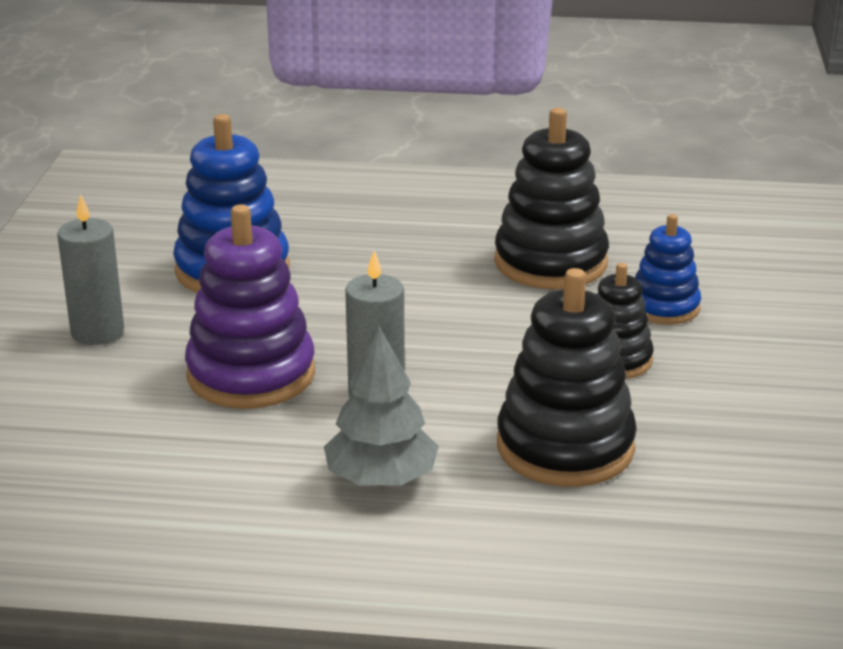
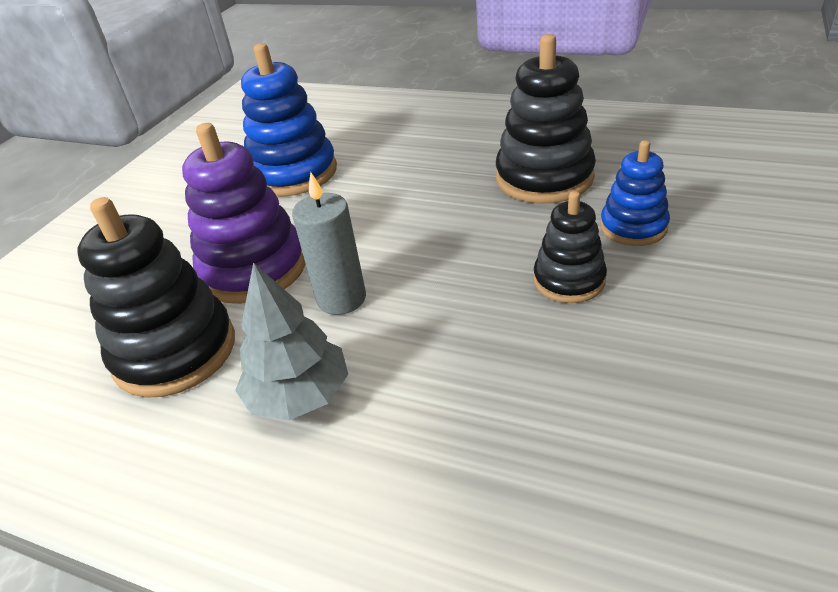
camera: 20 degrees right, 10 degrees up
grey candle [57,194,124,345] -> none
black stacking toy [497,268,637,487] -> black stacking toy moved to [77,197,235,398]

